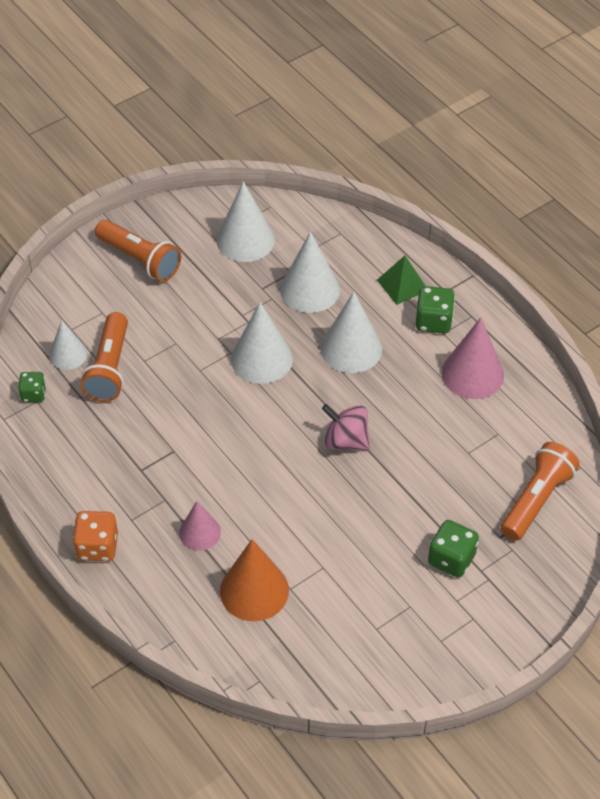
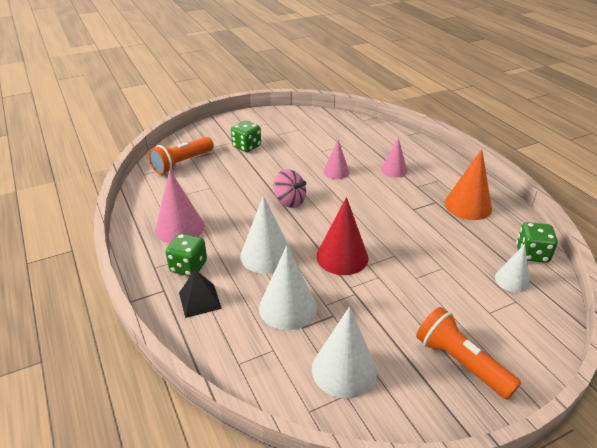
camera: 170 degrees left, 15 degrees down
green dice [18,372,46,402] -> green dice [516,222,558,263], size x1.53
orange dice [72,511,118,561] -> none
orange flashlight [80,312,128,402] -> none
orange cone [220,539,289,621] -> orange cone moved to [444,149,492,220]
white cone [231,302,293,384] -> red cone [316,197,368,275]
green pyramid [377,256,425,305] -> black pyramid [179,270,222,318]
none -> pink cone [323,140,350,179]

